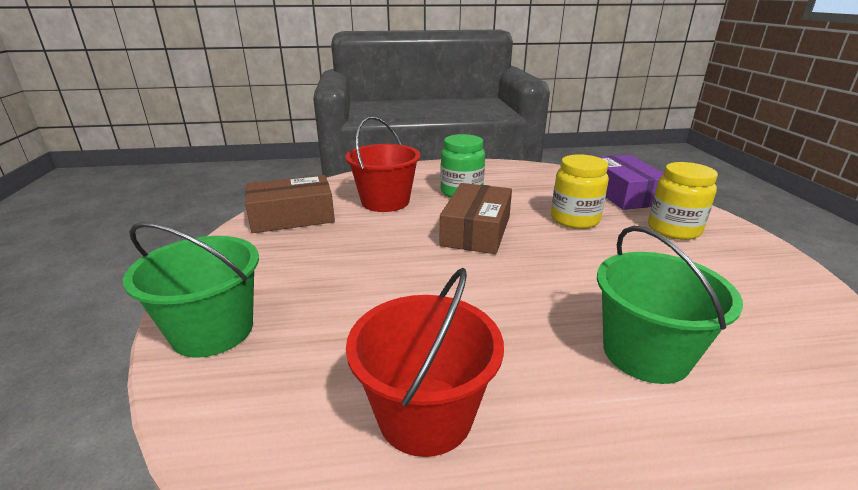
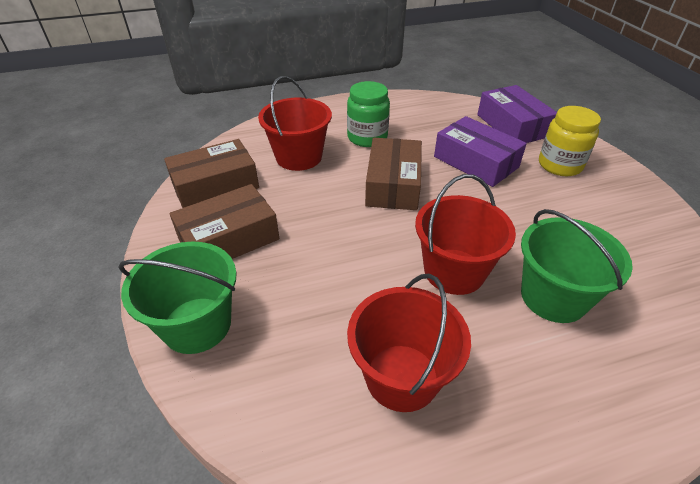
camera: 10 degrees left, 15 degrees up
yellow jar [551,154,609,229] -> purple box [434,116,527,187]
none -> brown box [170,184,279,259]
none -> red bucket [415,174,516,295]

